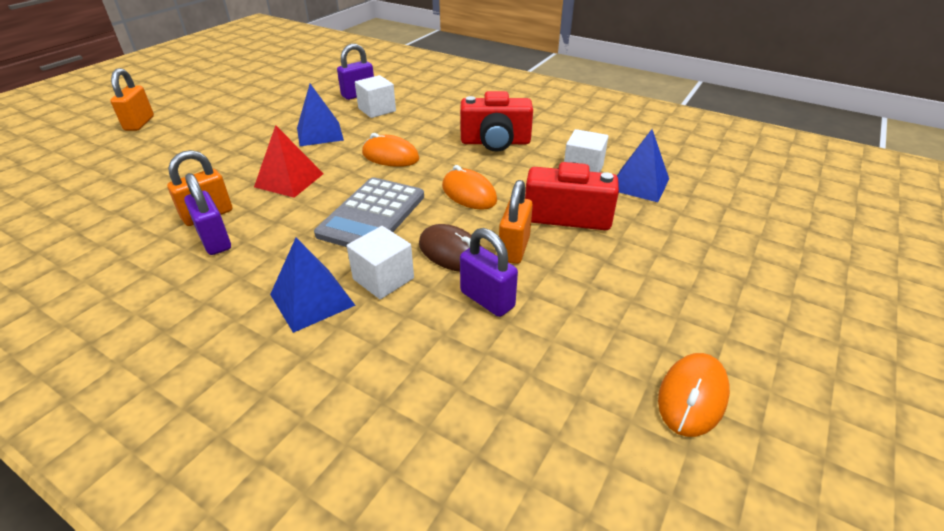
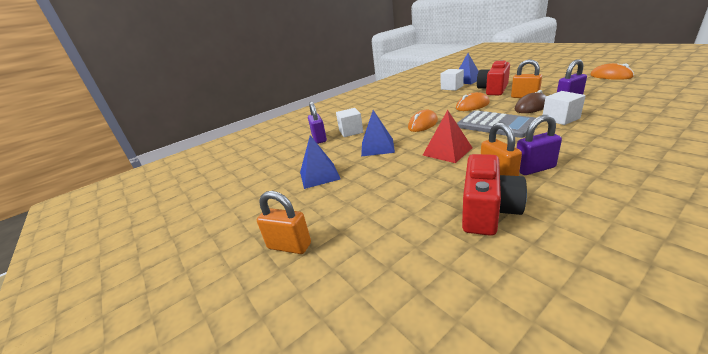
camera: 65 degrees left, 10 degrees down
blue pyramid [270,238,356,333] -> blue pyramid moved to [300,135,341,189]
red camera [460,91,533,152] -> red camera moved to [462,154,527,236]

